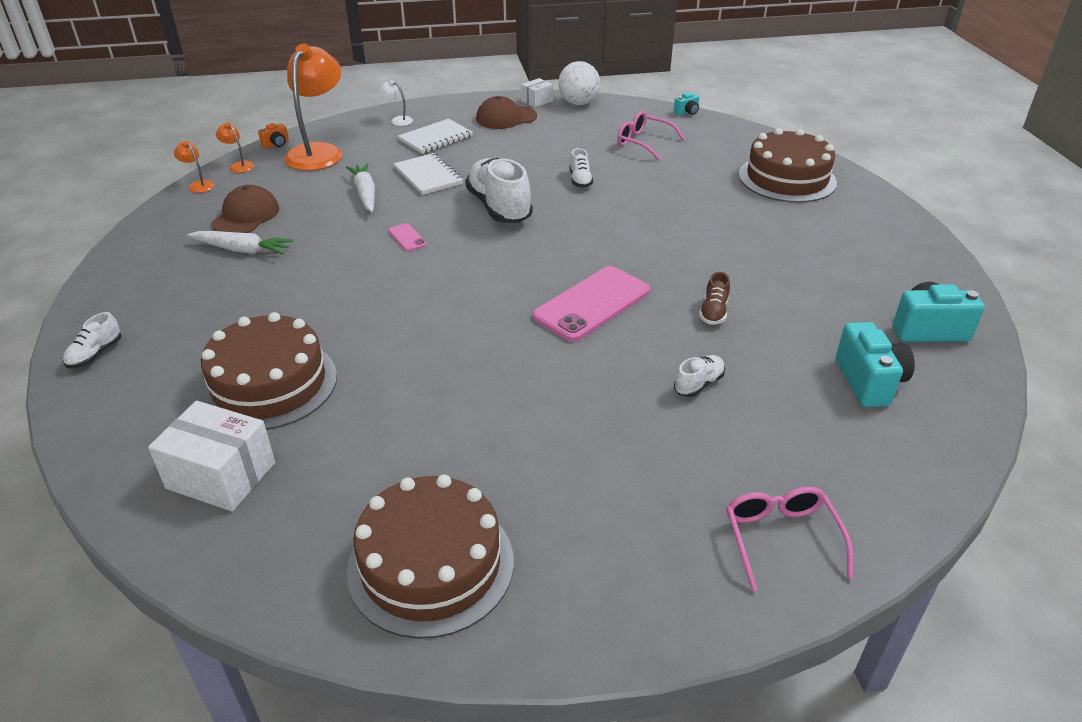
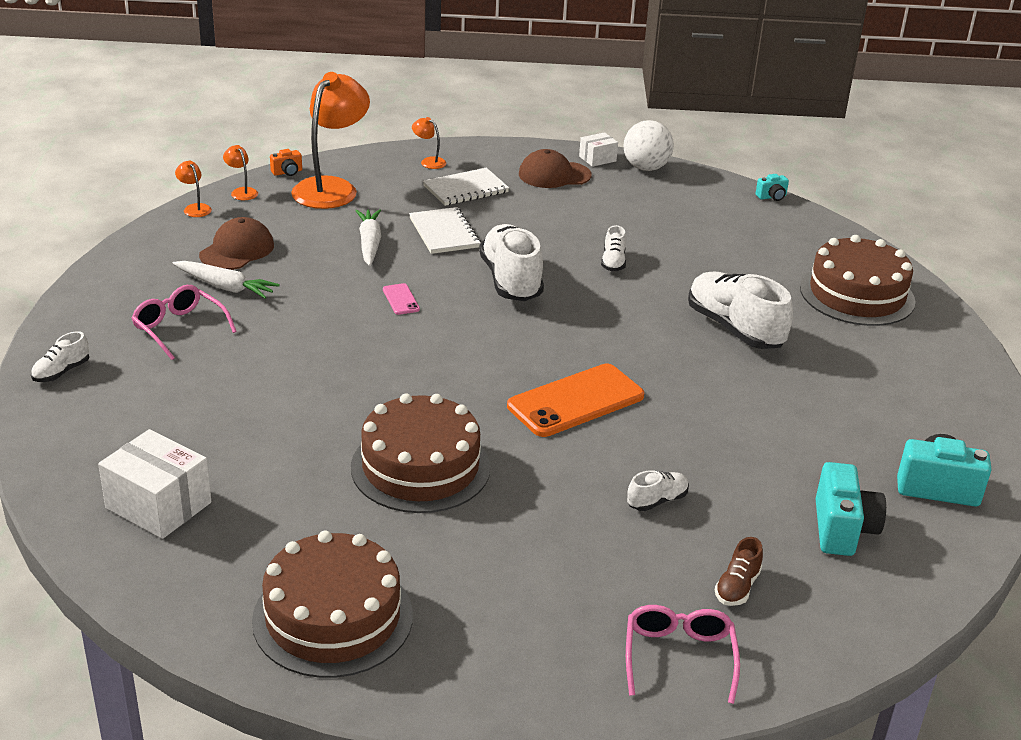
camera: 10 degrees right, 5 degrees down
brown cake [200,312,337,430] -> brown cake moved to [351,393,490,513]
white lamp [378,80,413,126] -> orange lamp [412,117,446,169]
pink phone [532,266,650,342] -> orange phone [507,364,644,437]
pink glasses [617,111,685,161] -> pink glasses moved to [131,285,237,360]
brown shoe [699,272,730,325] -> brown shoe moved to [715,537,763,606]
none -> white shoe [688,272,793,349]

